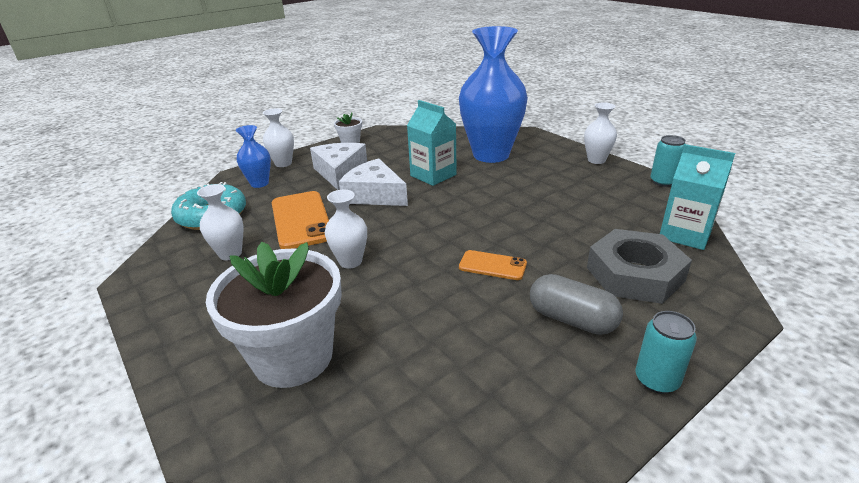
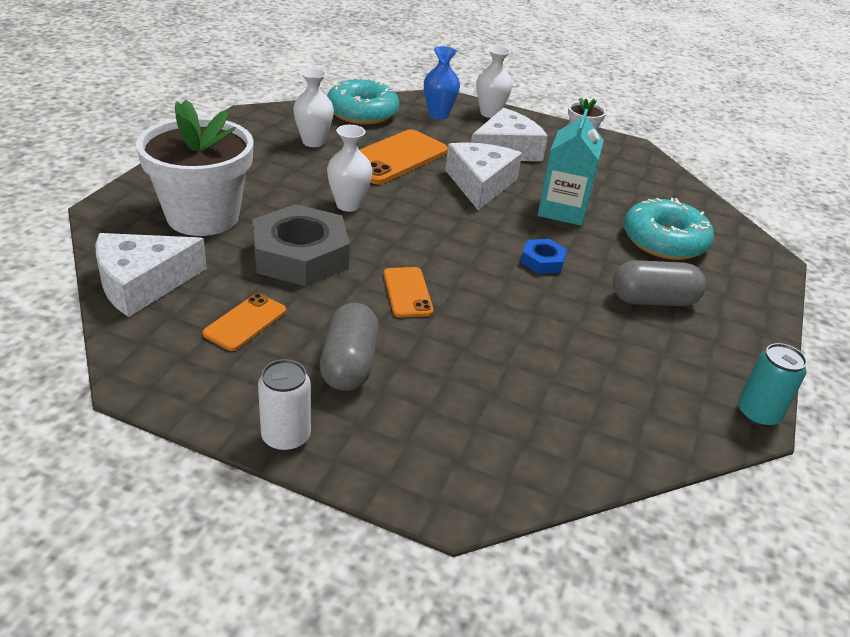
camera: 55 degrees right, 5 degrees up
blue vase [459,26,528,163] -> turquoise donut [624,197,714,260]
white vase [584,102,617,164] -> none
grey nut [587,229,692,304] -> grey nut moved to [252,204,350,286]
turquoise can [636,311,697,394] -> white can [258,359,311,452]
turquoise carton [660,144,735,250] -> none
none -> white cheese [95,233,207,317]
none -> orange phone [203,293,286,351]
none -> blue nut [521,239,567,274]
none -> grey capsule [612,260,706,306]

